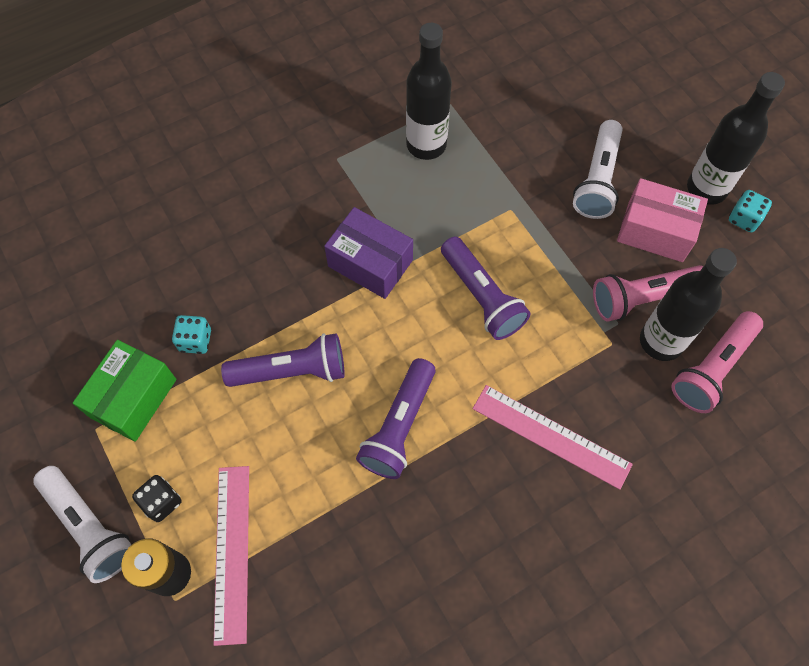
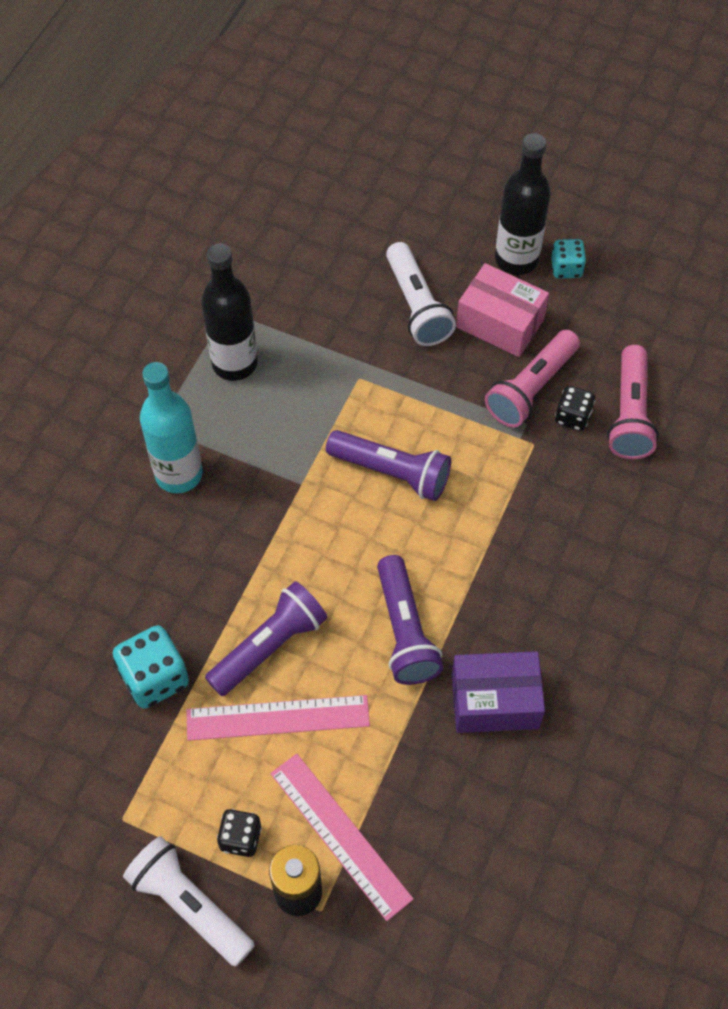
camera: 35 degrees left, 5 degrees down
white flashlight [33,466,132,583] -> white flashlight turned 150 degrees counterclockwise [123,836,255,967]
green box [73,340,176,442] -> none
turquoise dice [172,315,211,354] -> turquoise dice [113,625,189,709], size x1.63
purple box [324,207,413,299] -> purple box moved to [452,651,545,733]
pink ruler [473,385,633,490] -> pink ruler moved to [186,695,370,741]
pink box [617,178,708,262] -> pink box turned 45 degrees clockwise [456,263,549,357]
black bottle [640,248,737,361] -> black dice [555,386,595,431]
none -> turquoise bottle [140,362,203,493]

